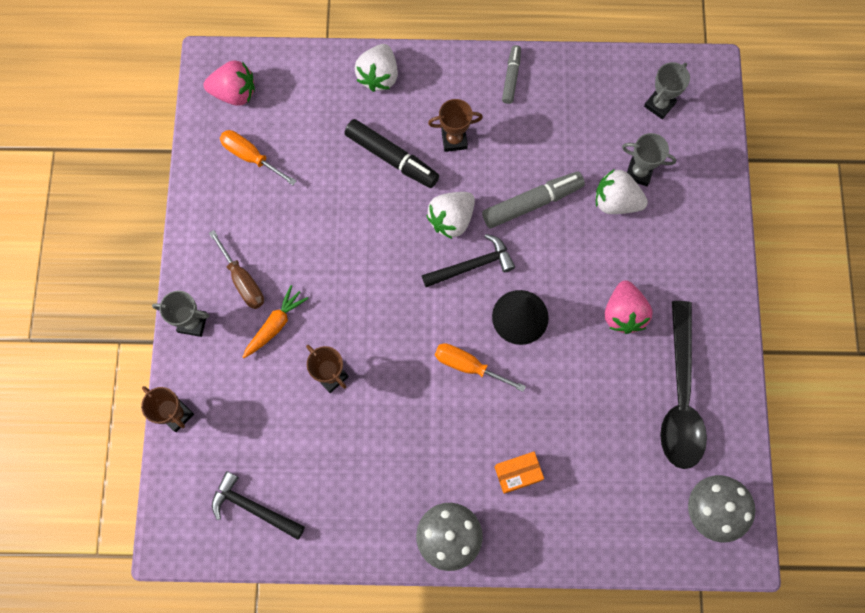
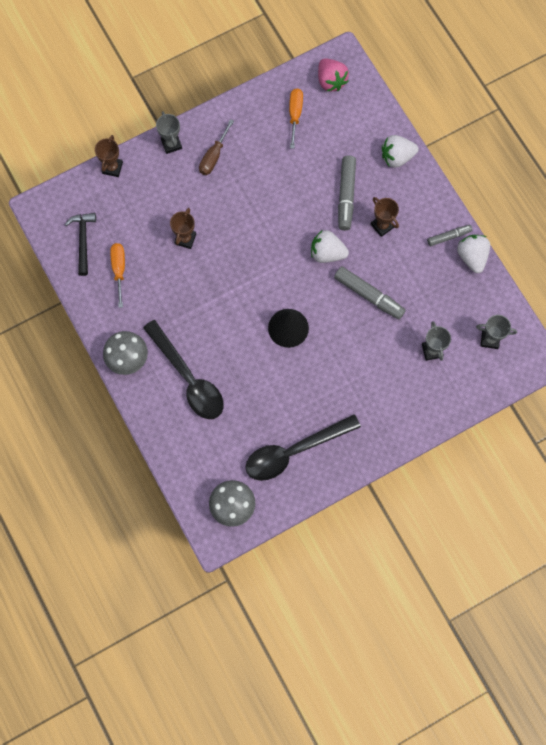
camera: 60 degrees right, 0 degrees up
orange carrot [243,285,308,358] -> none
black marker [344,119,439,188] -> grey marker [338,156,356,230]
black hammer [422,234,515,287] -> none
orange screwdriver [435,343,526,392] -> orange screwdriver moved to [110,243,125,308]
orange box [495,452,544,494] -> black spoon [143,320,224,419]
white strawberry [596,169,648,214] -> white strawberry moved to [457,235,490,273]
pink strawberry [605,280,653,334] -> none

